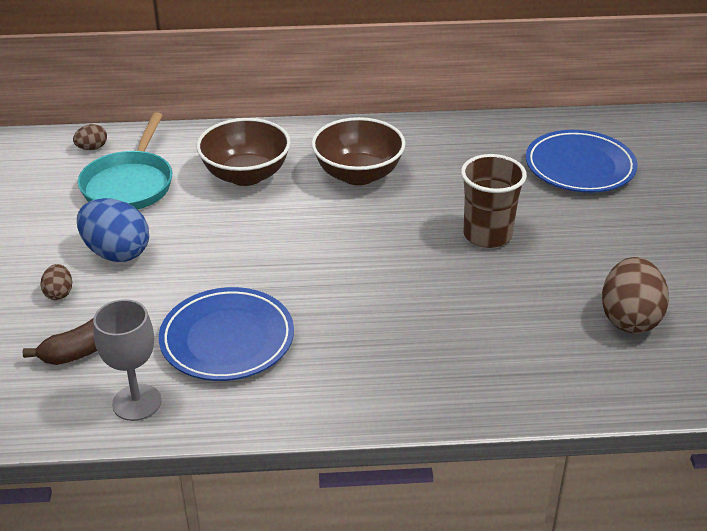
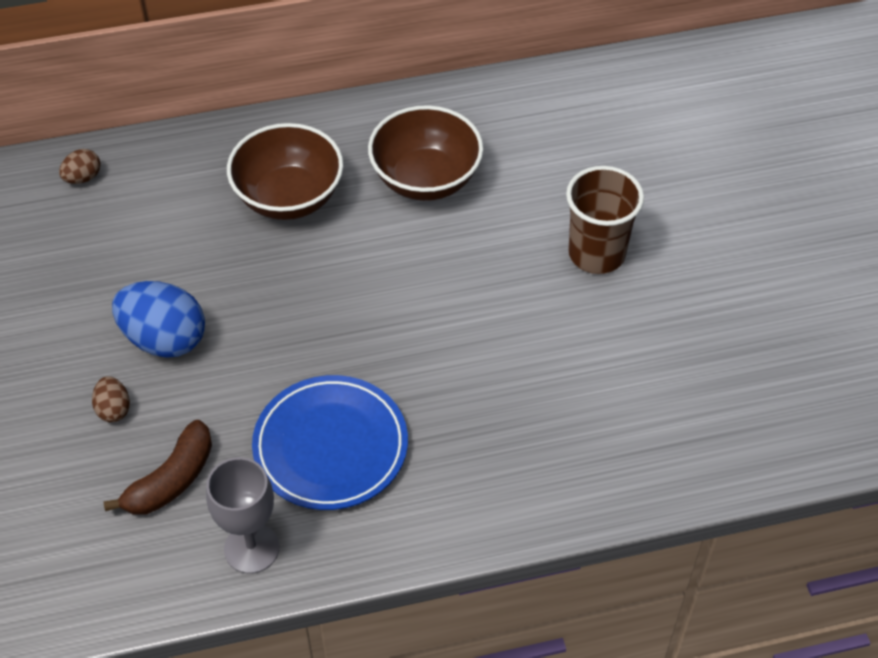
camera: 10 degrees left, 15 degrees up
turquoise pan [78,112,172,210] -> none
blue plate [526,130,638,193] -> none
brown egg [602,257,669,334] -> none

